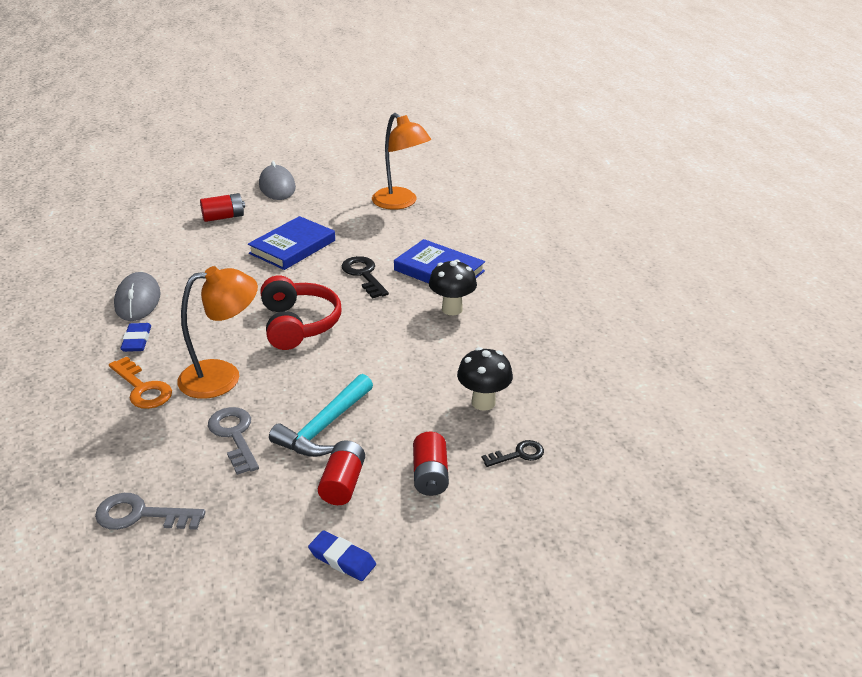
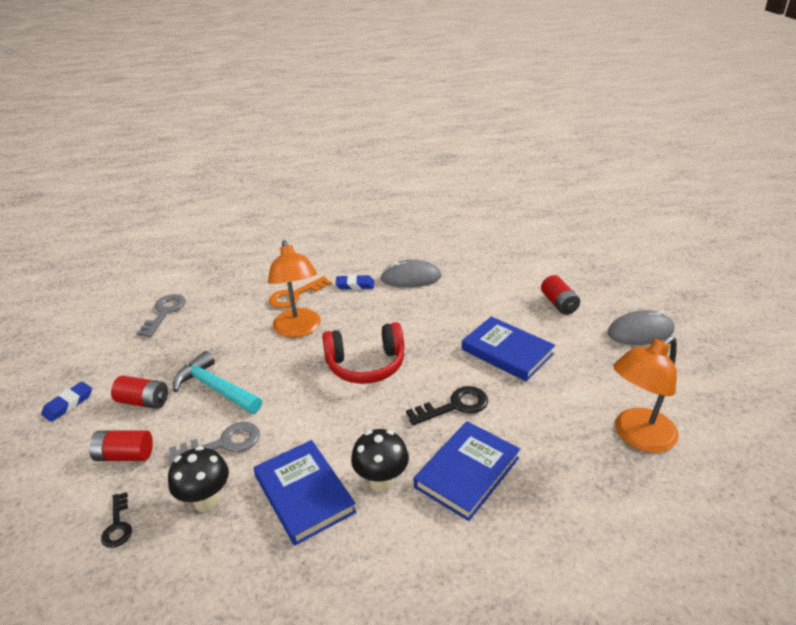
camera: 95 degrees right, 0 degrees up
grey key [208,407,259,475] -> grey key moved to [168,422,260,464]
none -> blue book [254,440,356,545]

